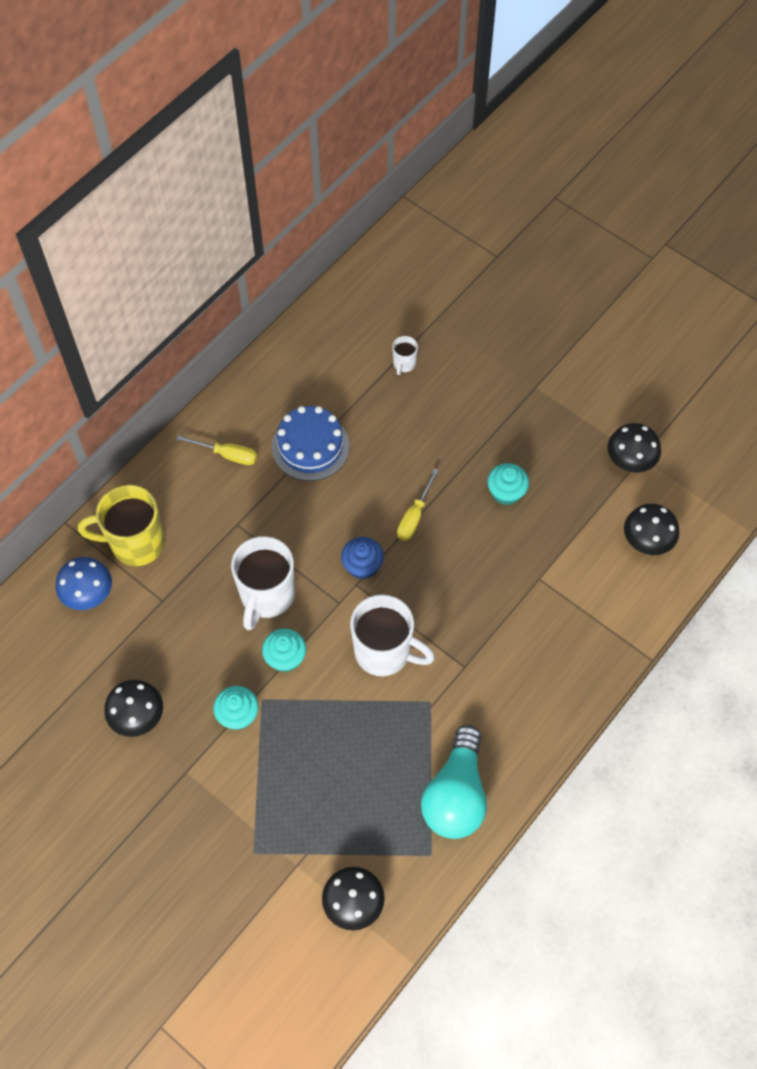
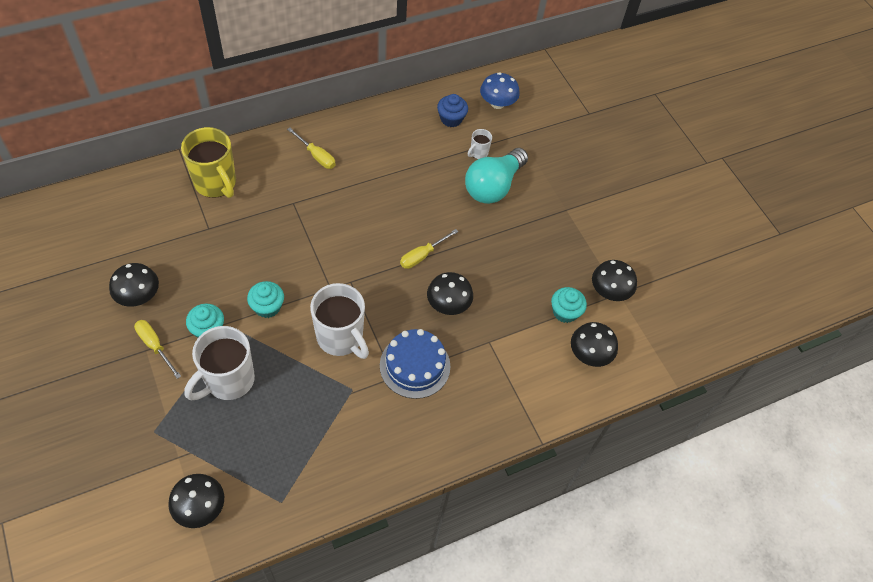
camera: 20 degrees right, 5 degrees down
blue mushroom [55,557,112,610] -> blue mushroom moved to [480,72,520,109]
yellow mug [78,485,165,566] -> yellow mug turned 150 degrees counterclockwise [181,127,236,198]
white mug [231,536,295,630] -> white mug moved to [184,326,255,400]
blue cake [272,406,350,481] -> blue cake moved to [380,329,451,399]
blue cupcake [341,537,384,580] -> blue cupcake moved to [437,94,468,127]
turquoise light bulb [421,725,487,839] -> turquoise light bulb moved to [465,148,528,204]
turquoise cupcake [487,463,529,505] -> turquoise cupcake moved to [551,287,587,323]
none -> yellow screwdriver [134,320,181,379]
none -> black mushroom [427,272,473,315]

